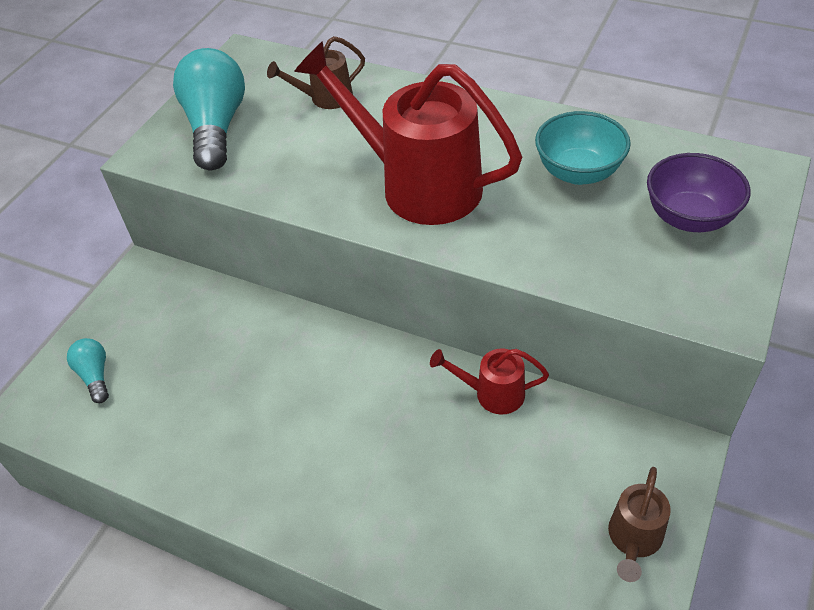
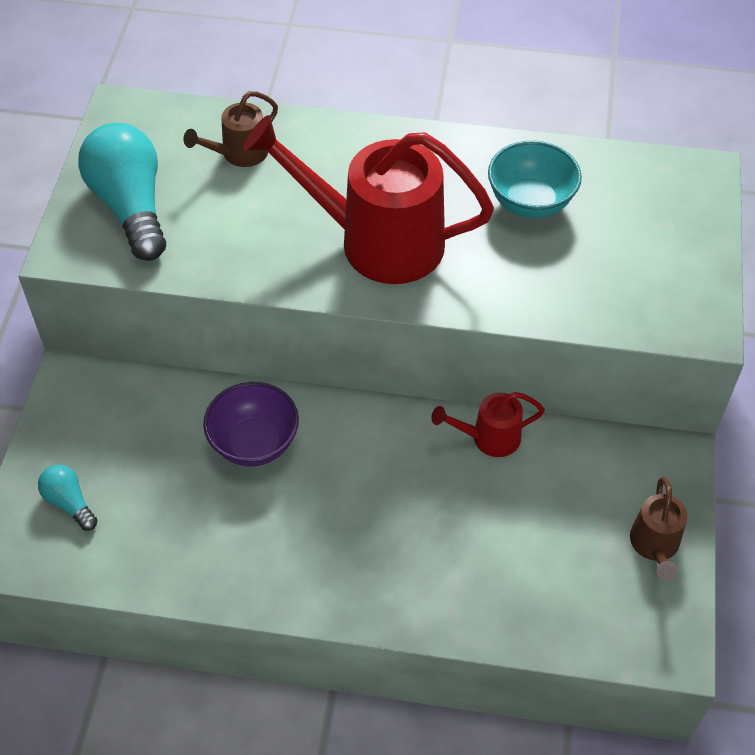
camera: 20 degrees left, 5 degrees up
purple bowl [647,153,751,232] -> purple bowl moved to [203,382,299,466]

